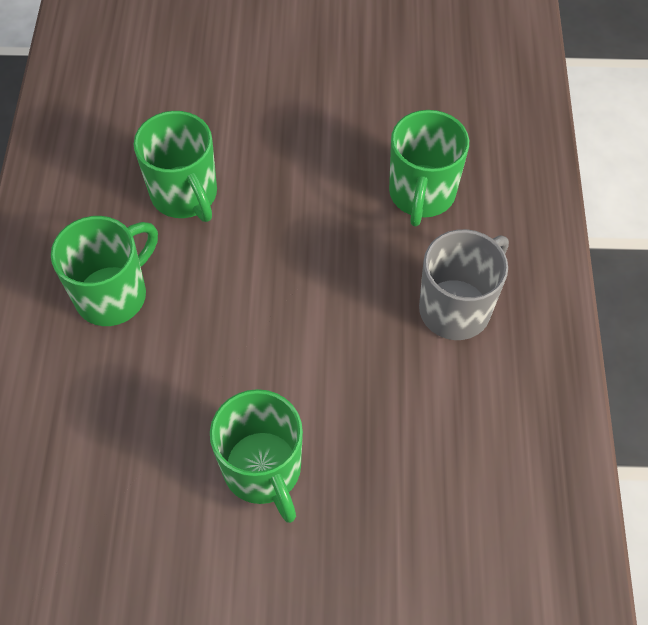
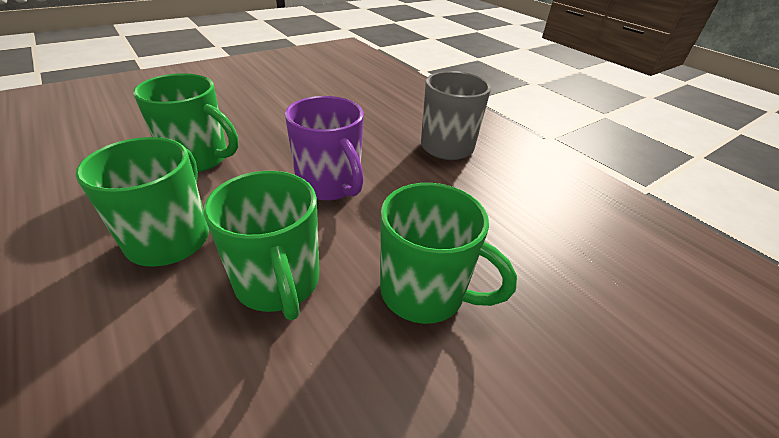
camera: 40 degrees left, 20 degrees down
green mug [389,110,469,226] -> green mug moved to [204,171,319,320]
none -> purple mug [285,96,364,201]

